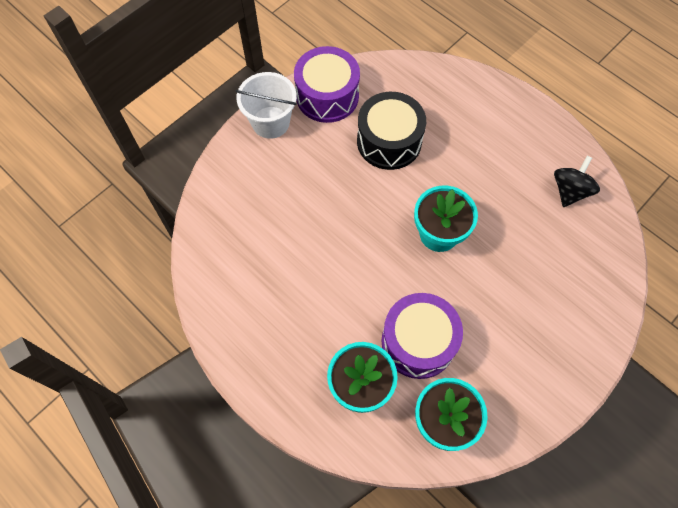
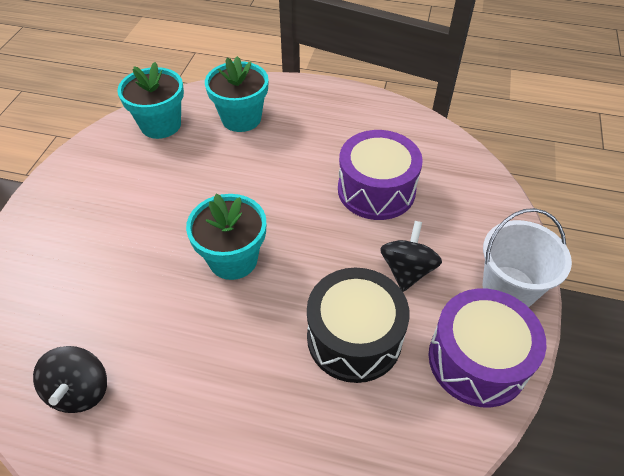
camera: 150 degrees right, 15 degrees down
purple drum [382,293,463,379] -> purple drum moved to [338,130,423,220]
none -> black spinning top [380,221,442,292]

